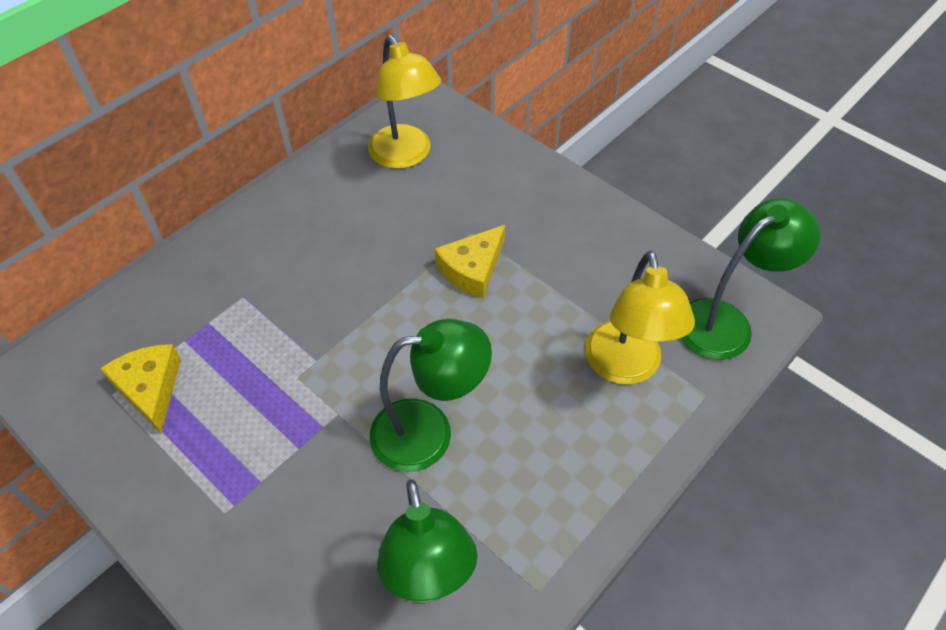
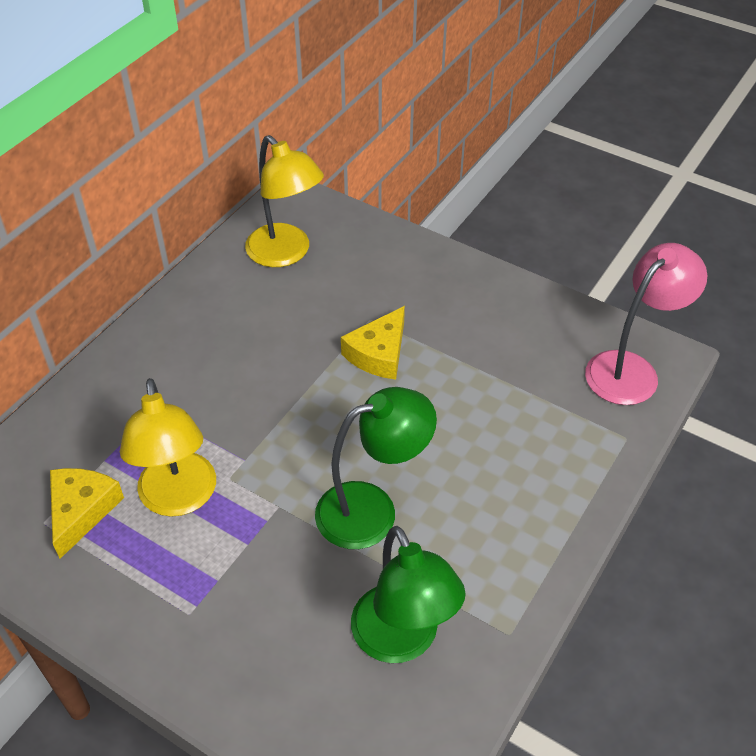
camera: 10 degrees left, 5 degrees down
yellow cheese [100,344,181,433] -> yellow cheese turned 45 degrees clockwise [50,468,124,559]
yellow lamp [585,251,695,385] -> yellow lamp moved to [120,378,216,517]
green lamp [680,198,820,360] -> pink lamp [585,243,707,405]

